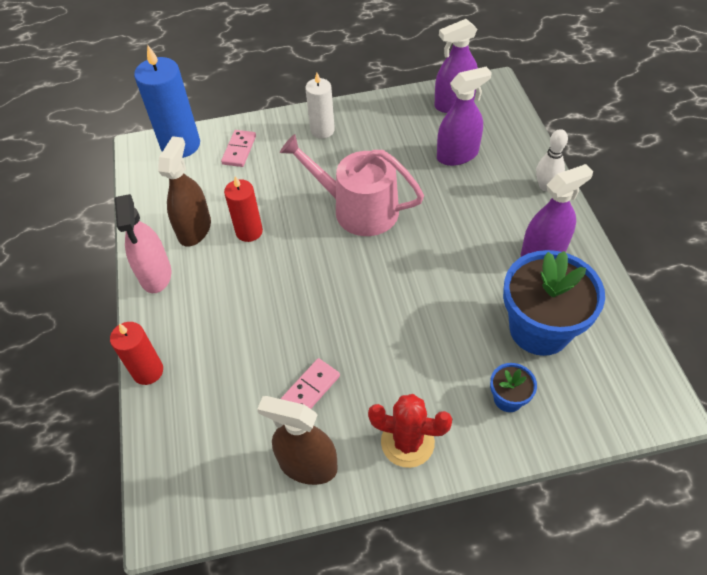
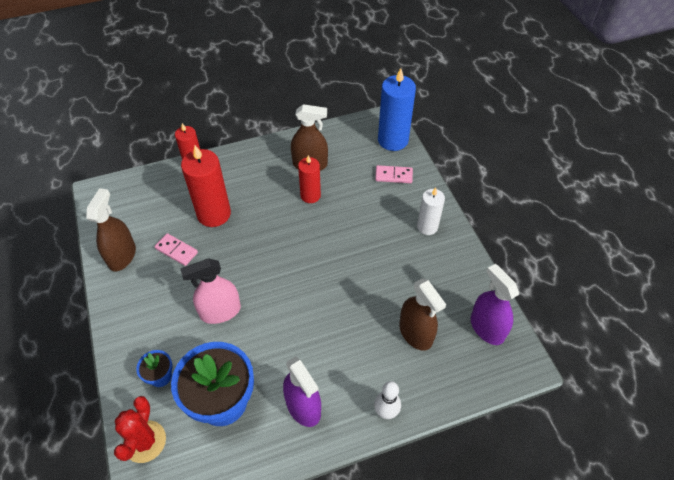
camera: 80 degrees right, 0 degrees up
pink spray bottle [115,194,171,293] -> pink spray bottle moved to [181,258,241,324]
pink watering can [280,134,424,236] -> none
red cactus [368,394,452,468] -> red cactus moved to [114,396,166,463]
purple spray bottle [437,67,492,166] -> brown spray bottle [399,278,446,351]
none -> red candle [181,145,231,227]

